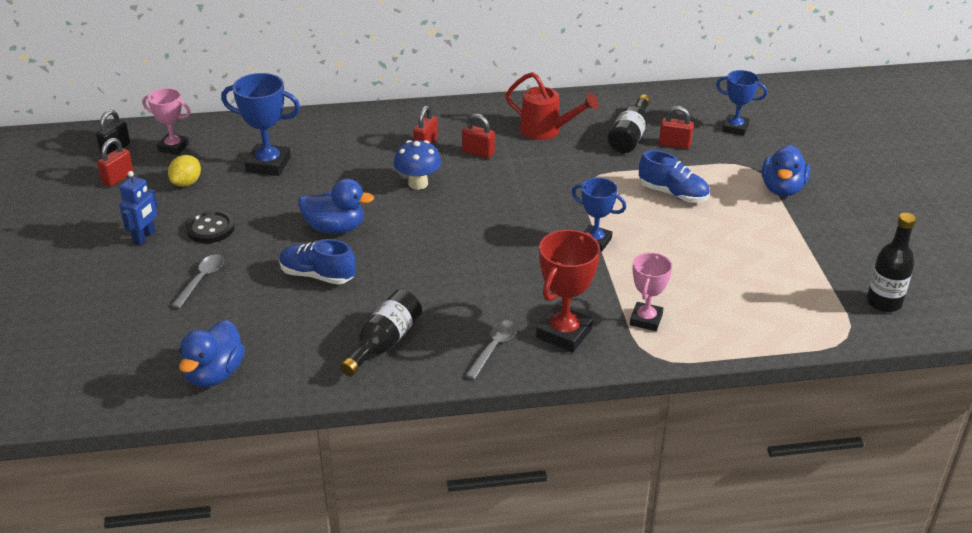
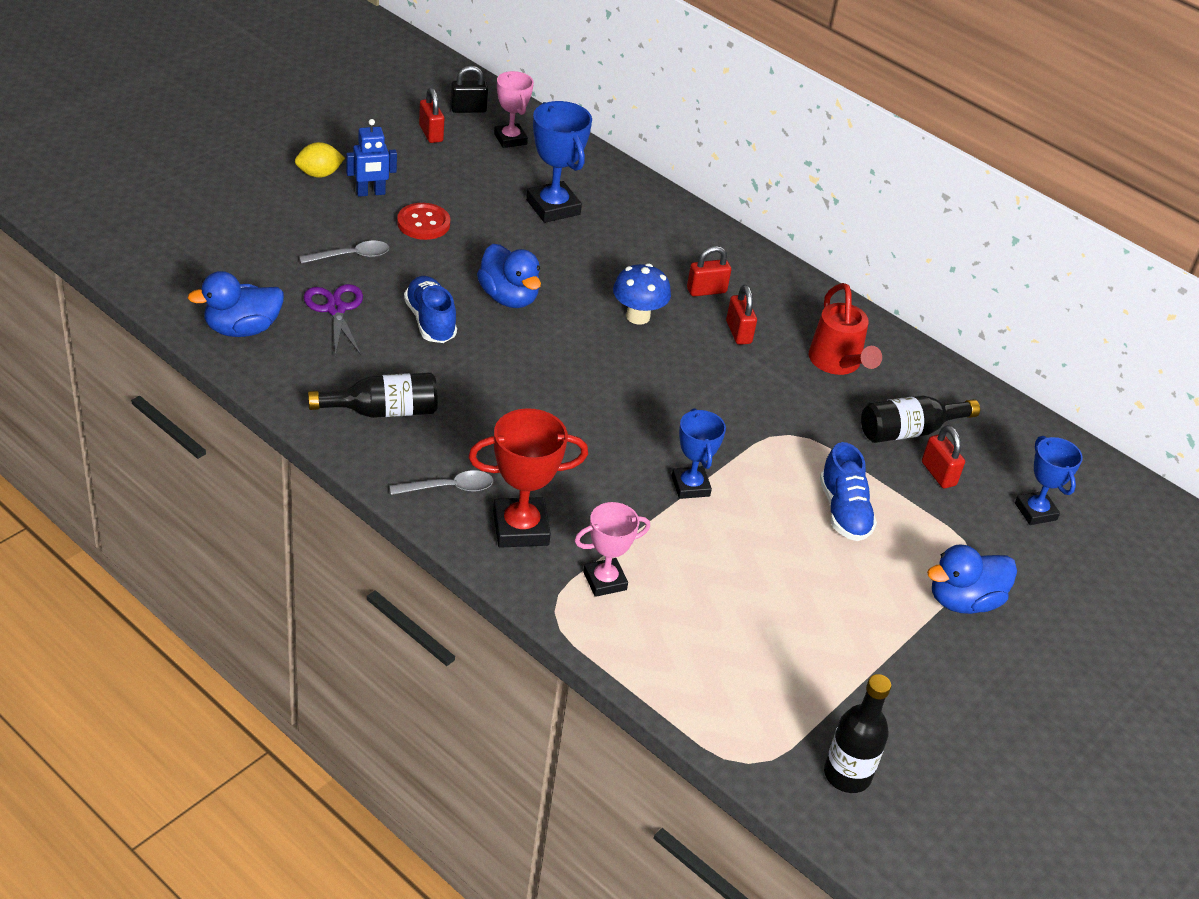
camera: 45 degrees right, 5 degrees up
red padlock [97,138,134,187] -> red padlock turned 75 degrees clockwise [419,88,444,143]
yellow lemon [168,155,201,187] -> yellow lemon moved to [295,142,345,178]
black button [186,210,235,243] -> red button [397,203,450,240]
none -> purple scissors [304,284,363,356]

